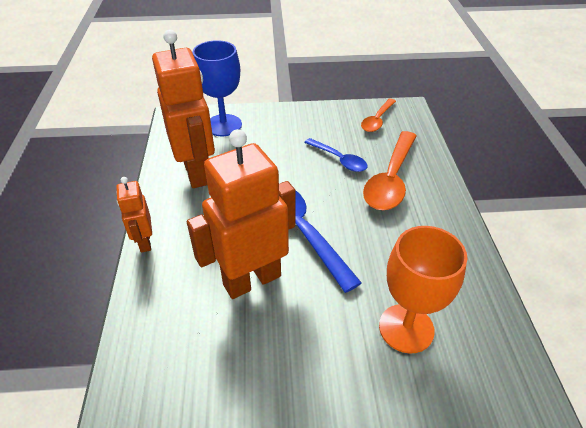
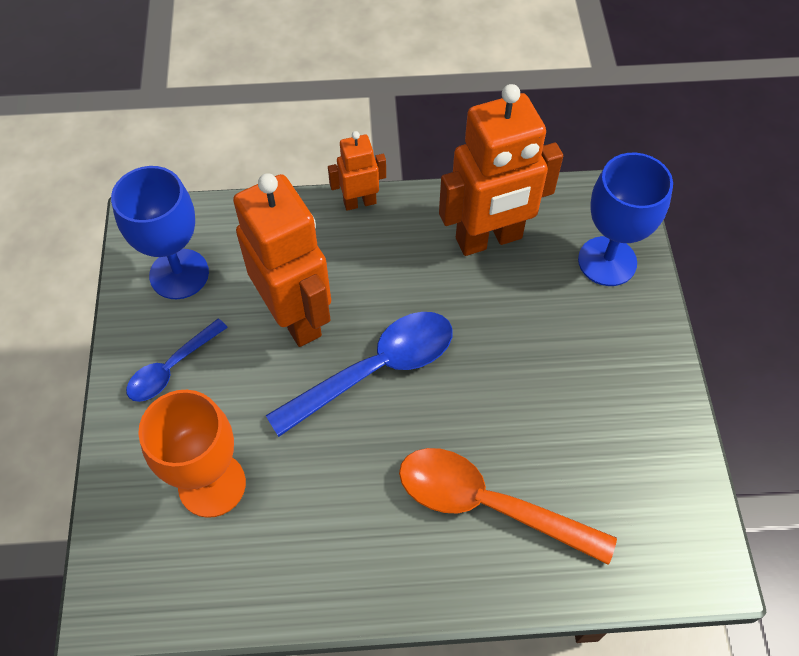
camera: 90 degrees right, 15 degrees up
blue spoon [304,138,368,172] -> blue spoon moved to [126,319,228,402]
orange spoon [361,98,396,132] -> none
none -> blue goblet [111,166,209,299]

